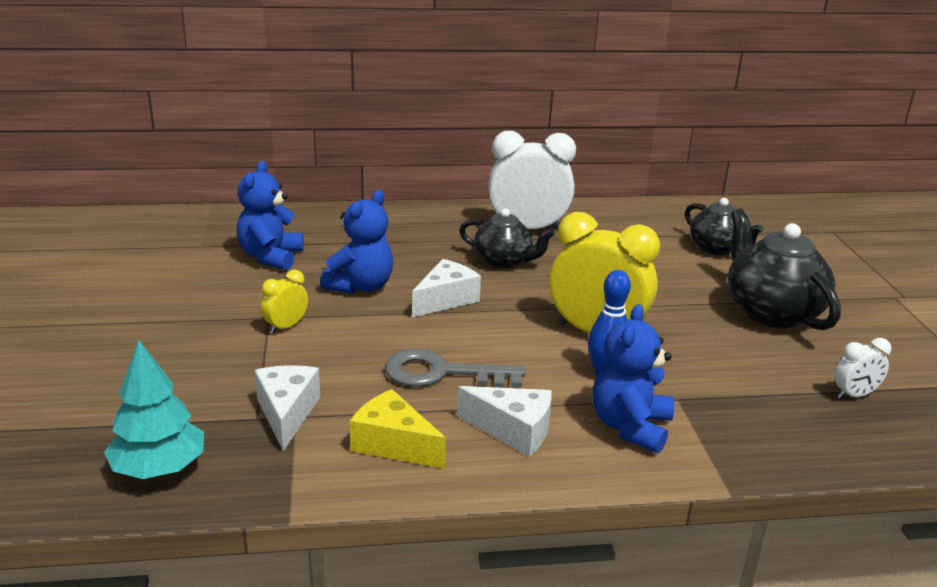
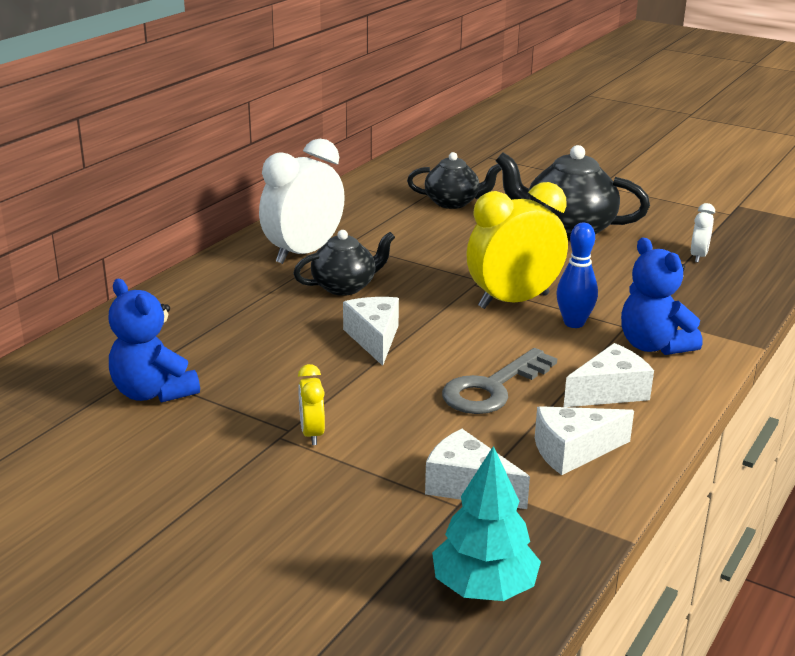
camera: 50 degrees left, 0 degrees up
blue teddy bear [320,190,393,294] -> none
yellow cheese [350,389,446,469] -> white cheese [535,406,634,475]

